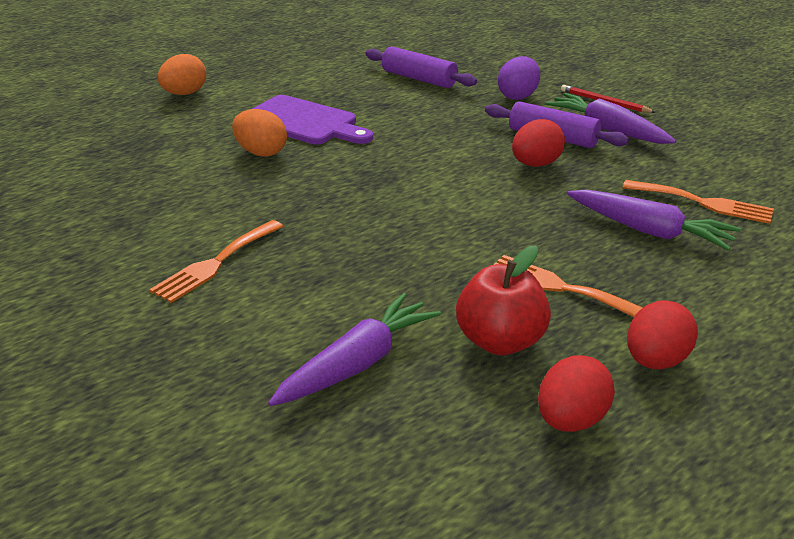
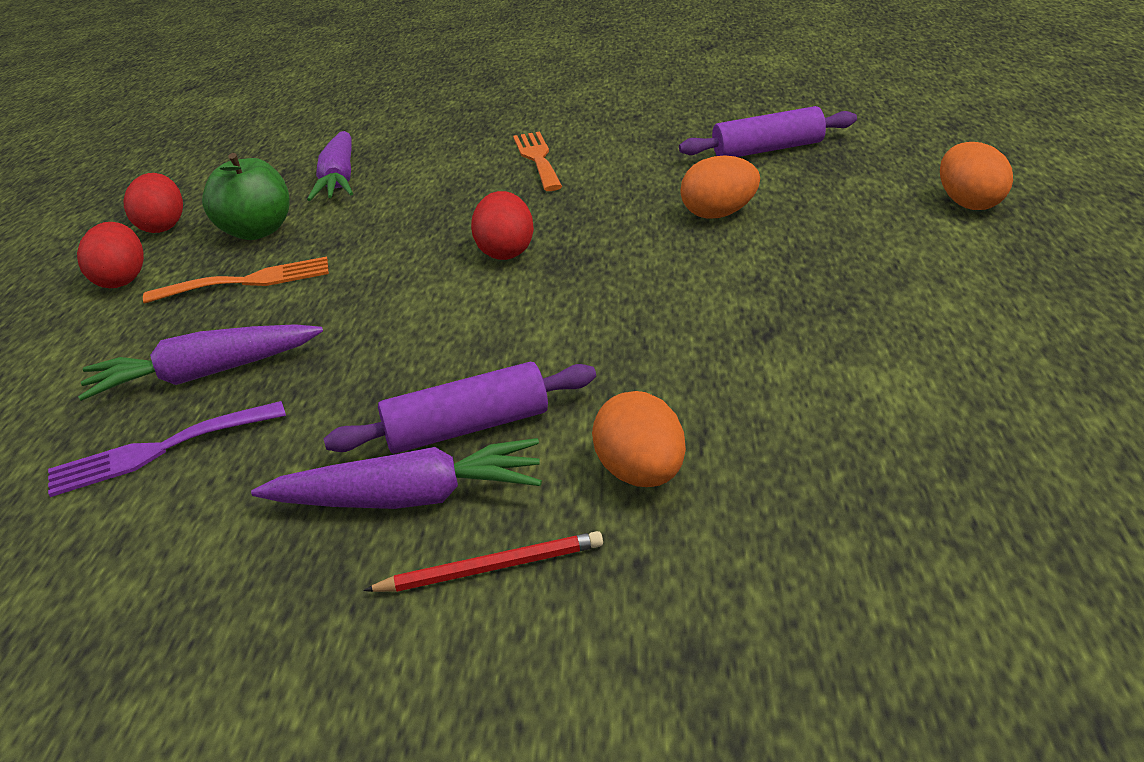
camera: 135 degrees right, 0 degrees up
purple cutting board [253,95,373,144] -> none
purple rolling pin [365,46,477,88] -> purple rolling pin moved to [679,106,857,157]
red apple [456,245,551,356] -> green apple [202,153,290,240]
purple egg [498,56,540,100] -> orange egg [592,391,686,487]
red egg [512,119,565,167] -> red egg moved to [471,191,534,260]
orange fork [622,180,774,224] -> purple fork [48,401,286,497]

